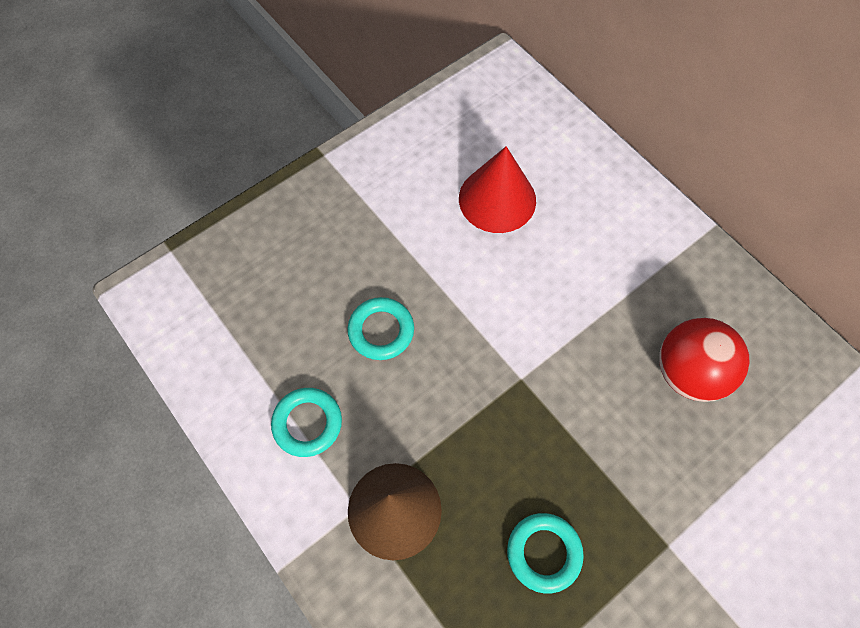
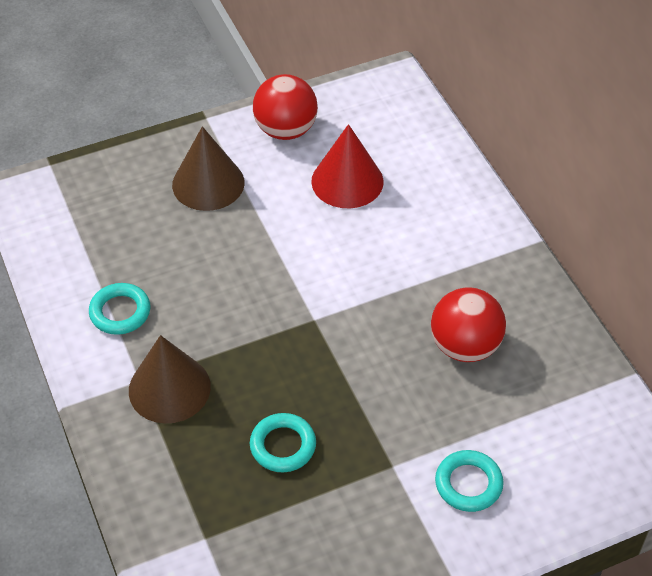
camera: 15 degrees right, 15 degrees down
turquoise ring [347,297,414,360] -> turquoise ring moved to [435,450,504,512]
none -> brown cone [172,126,245,211]
none -> red ball [253,74,318,140]

